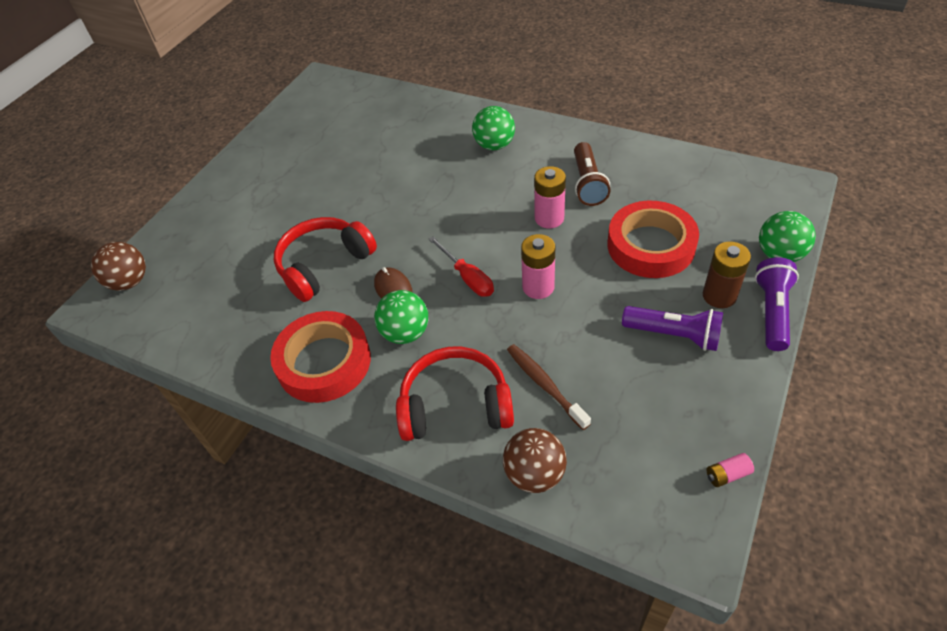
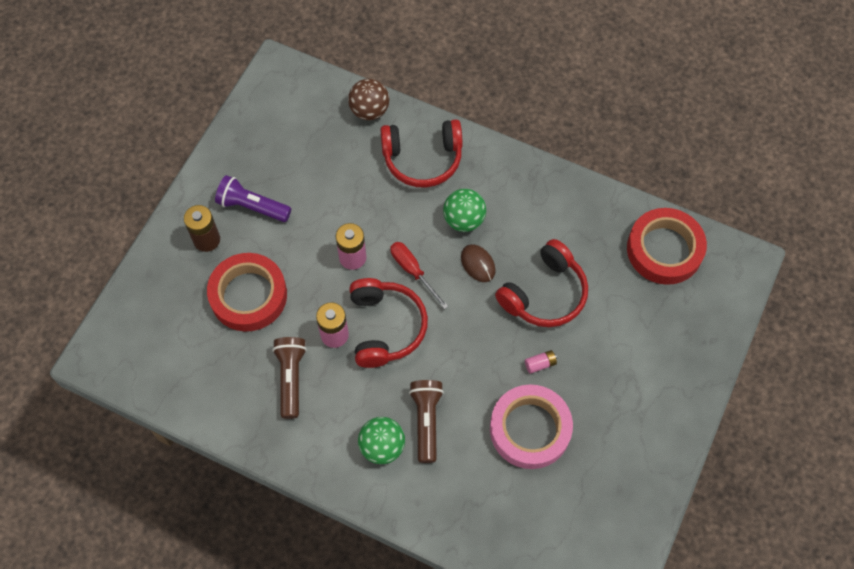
camera: 175 degrees right, 15 degrees up
brown ball [91,242,146,291] -> none
red tape [270,311,371,403] -> red tape moved to [627,208,707,285]
brown toothbrush [507,344,591,430] -> none
pink battery [706,453,754,487] -> pink battery moved to [525,350,557,374]
purple flashlight [755,257,799,351] -> none
green ball [759,211,816,262] -> none
none -> red headphones [349,278,428,368]
none -> brown flashlight [409,380,444,463]
none -> pink tape [490,385,573,469]

